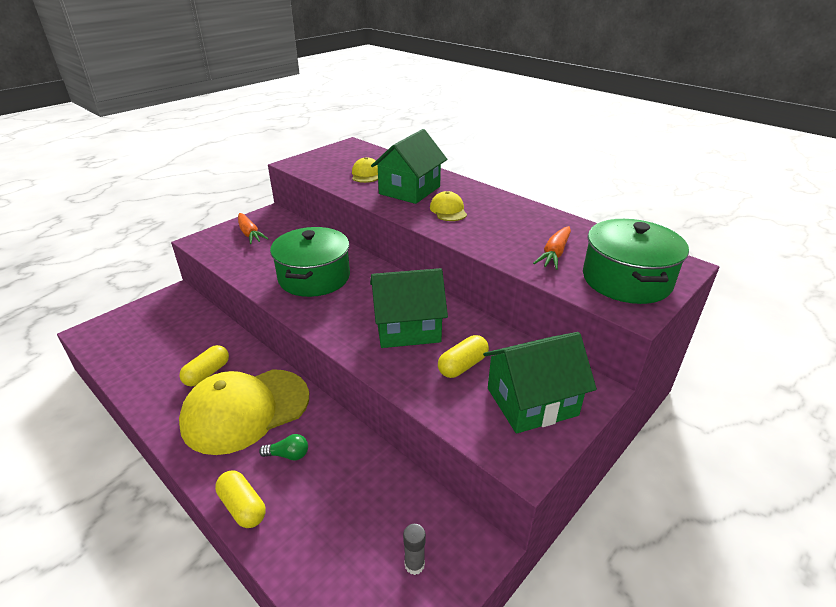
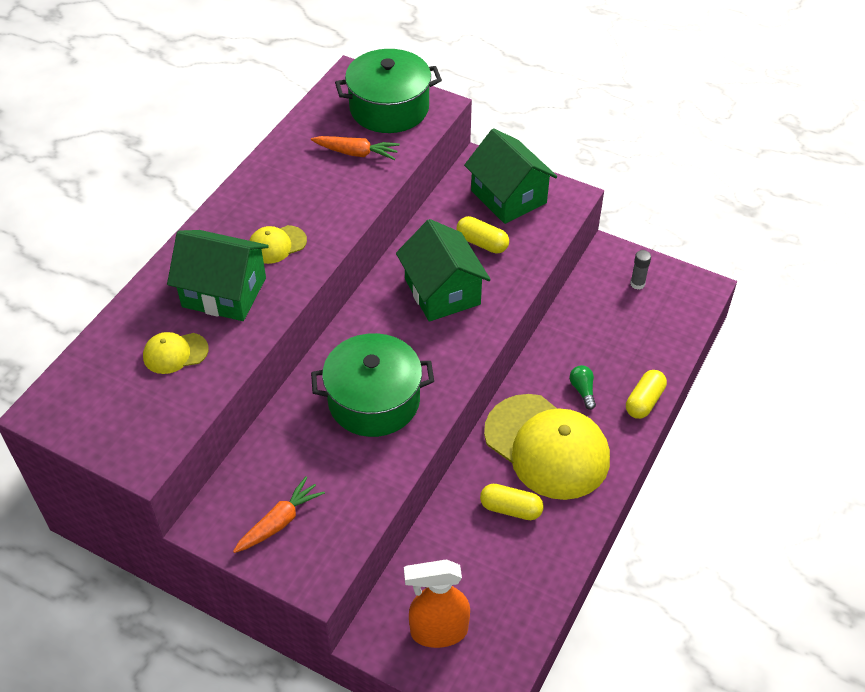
camera: 105 degrees left, 15 degrees up
none -> orange spray bottle [404,559,470,648]

